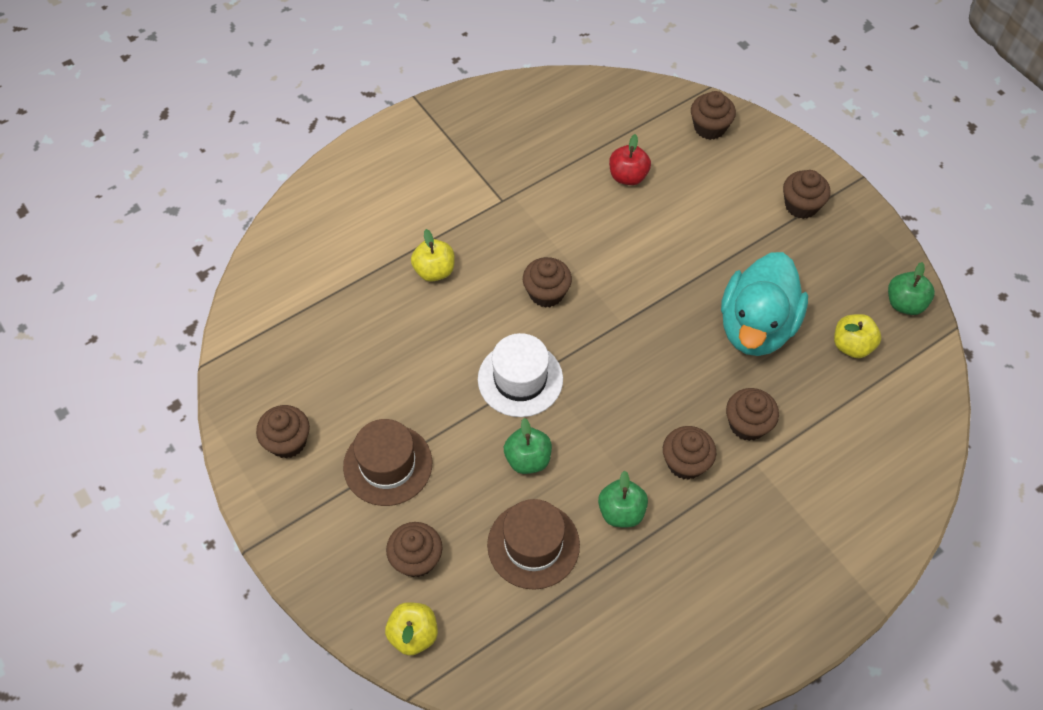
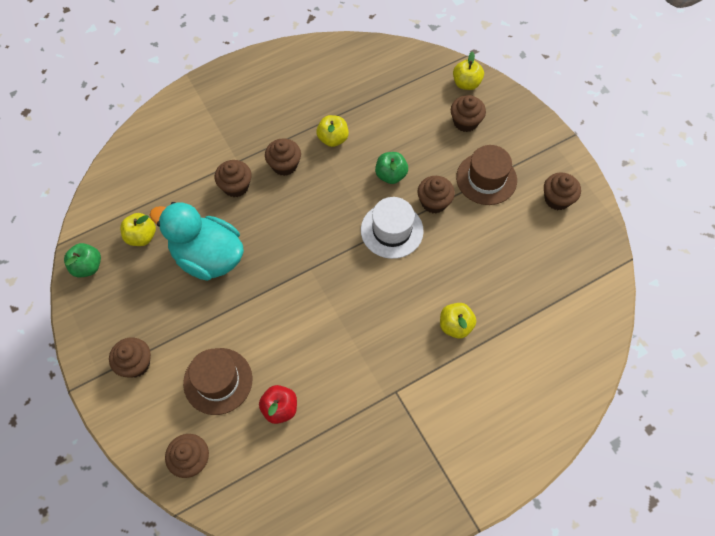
camera: 175 degrees left, 5 degrees up
brown hat [487,499,580,590] -> brown hat moved to [183,348,252,415]
brown cupcake [523,257,572,308] -> brown cupcake moved to [417,176,455,213]
green apple [598,471,648,527] -> yellow apple [316,115,349,147]
turquoise duck [721,252,808,356] -> turquoise duck turned 90 degrees counterclockwise [150,202,244,281]

